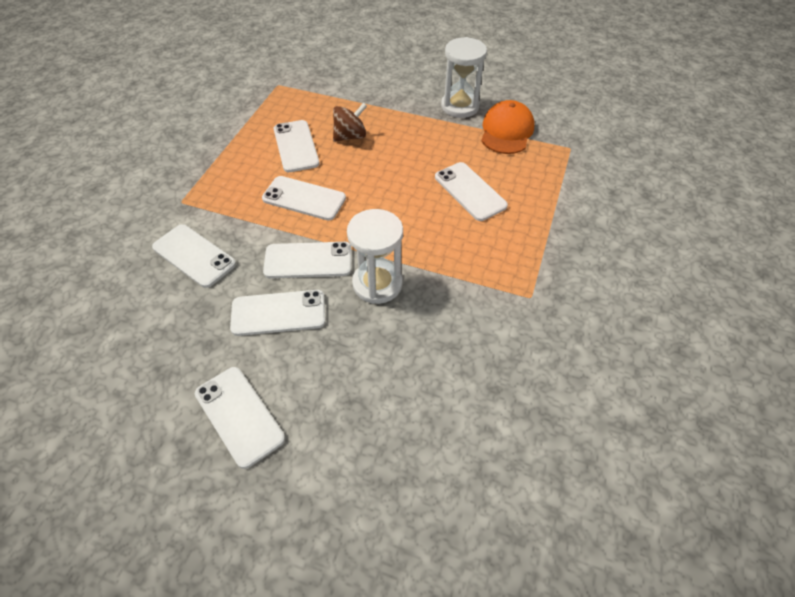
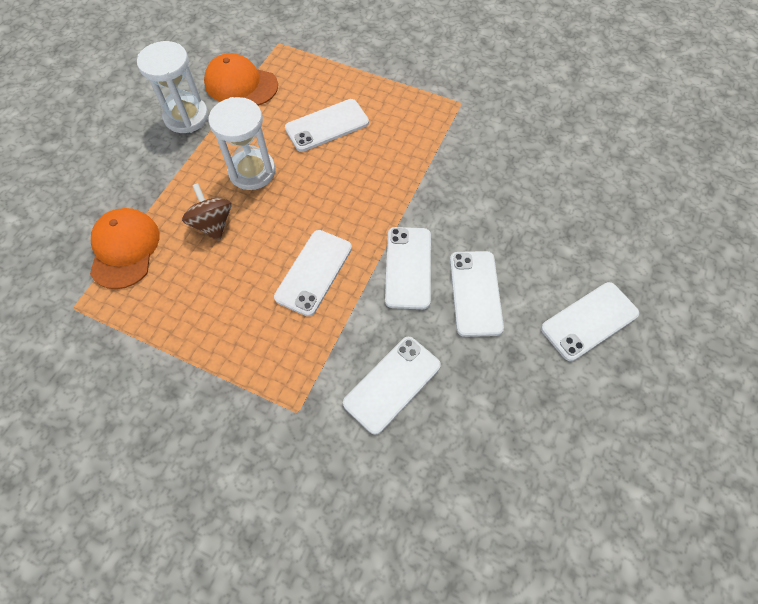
camera: 85 degrees left, 10 degrees up
white phone [274,120,320,172] -> none
white hourglass [347,209,403,304] -> white hourglass moved to [209,97,275,190]
none -> orange cap [90,208,159,289]

